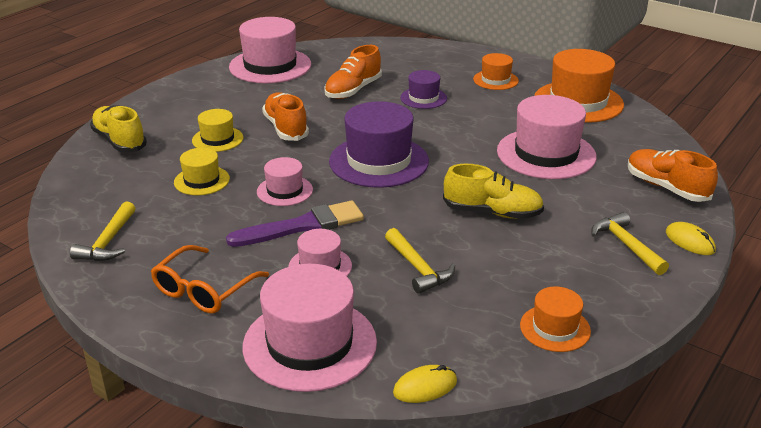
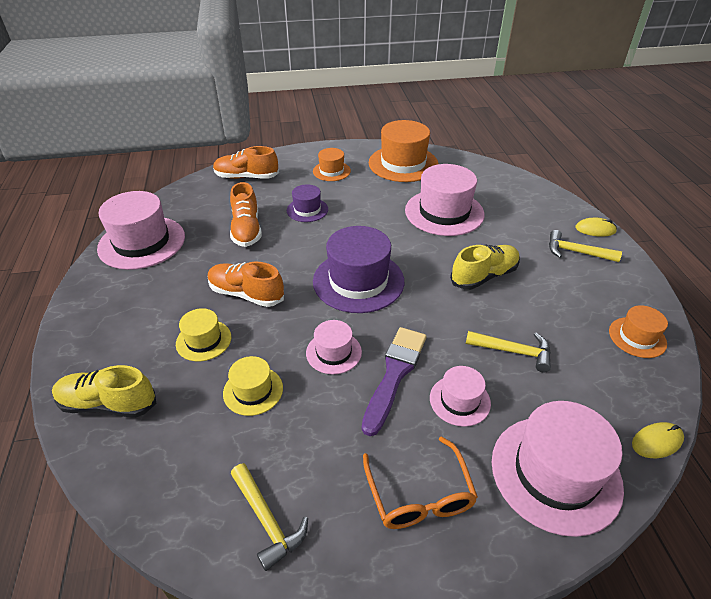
camera: 45 degrees left, 10 degrees up
yellow mouse [393,365,457,403] -> yellow mouse turned 45 degrees clockwise [632,422,684,458]
orange shoe [628,149,718,202] -> orange shoe moved to [213,146,279,179]

